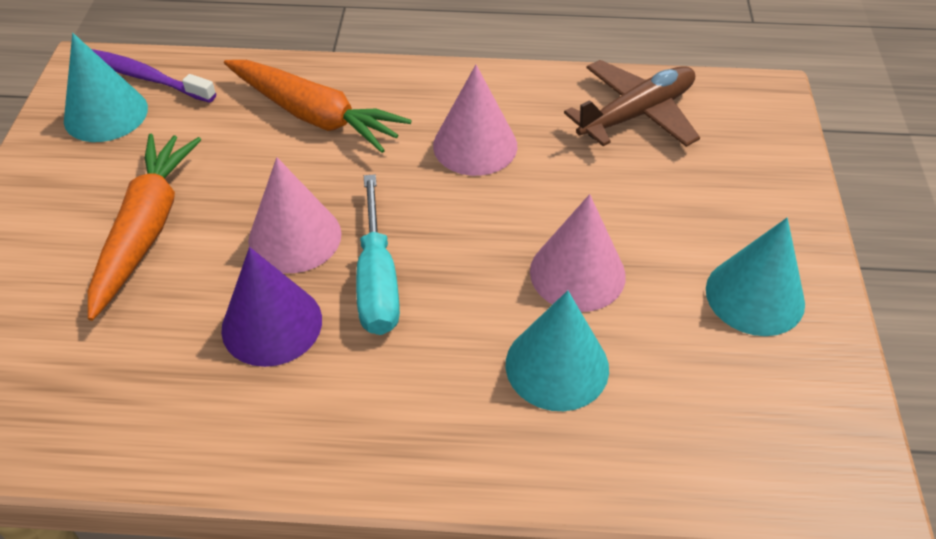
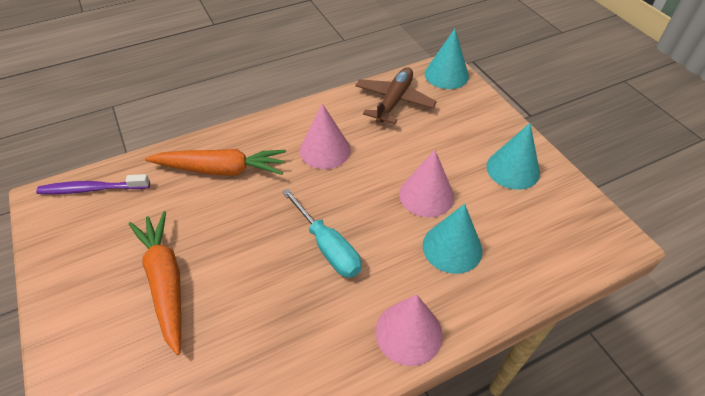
camera: 30 degrees left, 0 degrees up
turquoise cone [64,33,148,142] -> turquoise cone moved to [425,29,469,89]
purple cone [221,247,322,367] -> none
pink cone [248,157,342,273] -> pink cone moved to [375,294,442,366]

